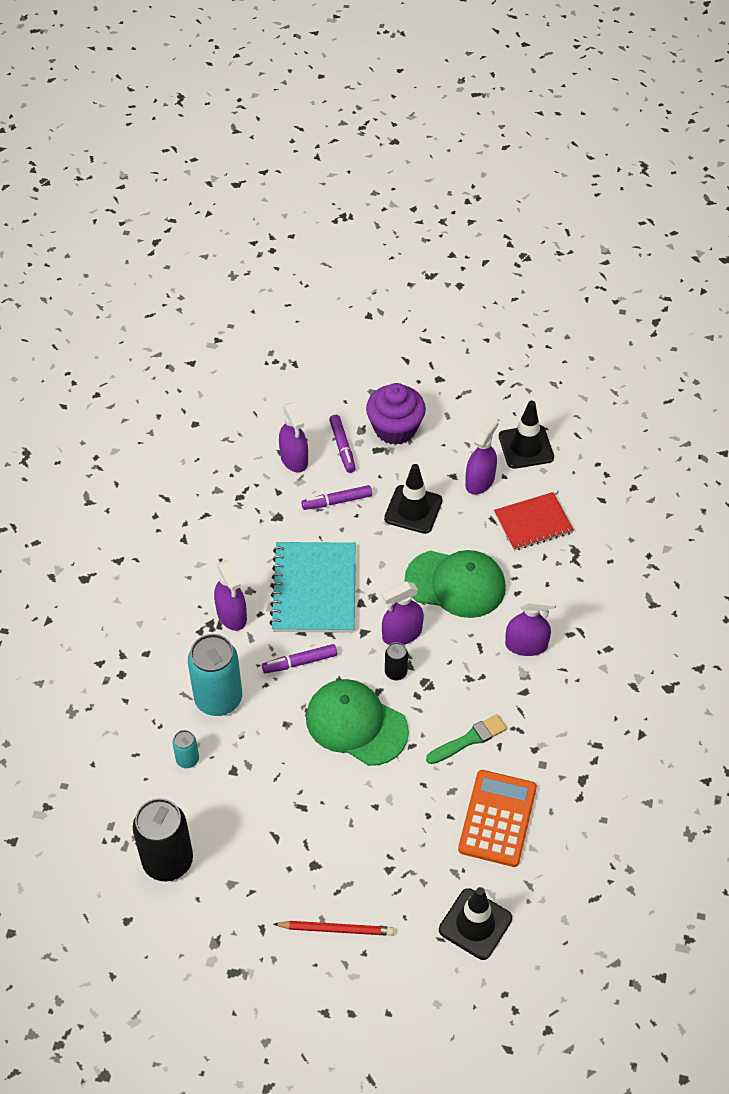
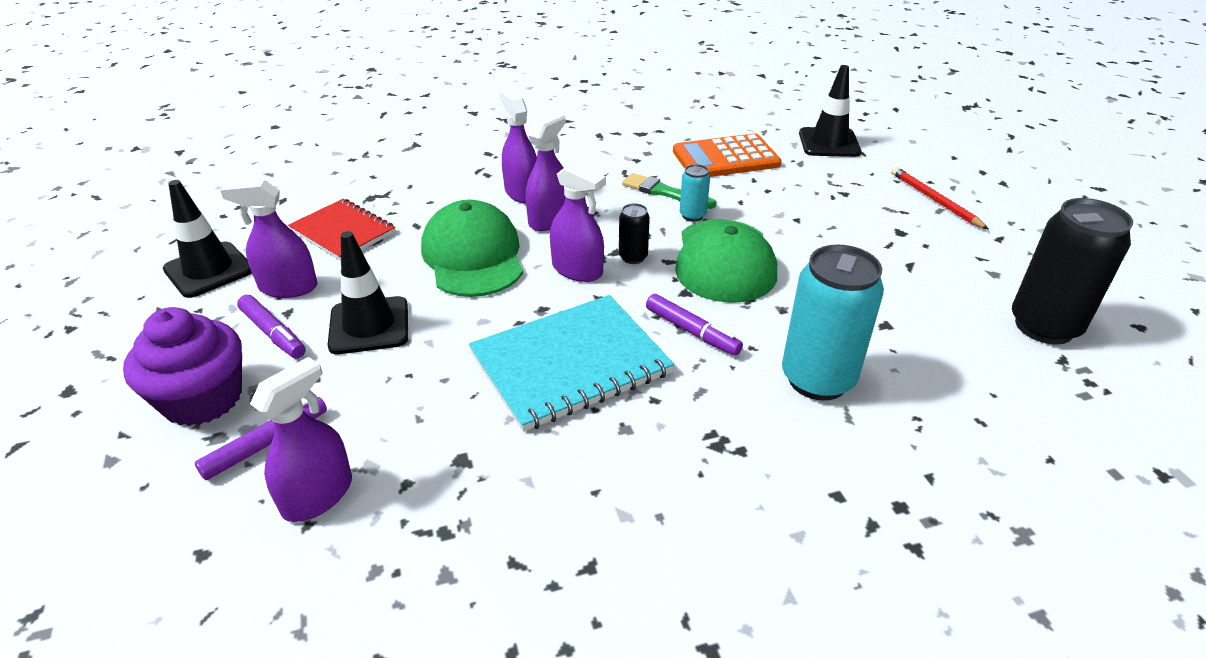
camera: 120 degrees left, 15 degrees down
turquoise can [172,730,199,768] -> turquoise can moved to [680,164,710,221]
purple spray bottle [214,560,247,631] -> purple spray bottle moved to [526,113,566,231]
purple marker [301,485,372,510] -> purple marker moved to [237,295,306,358]

